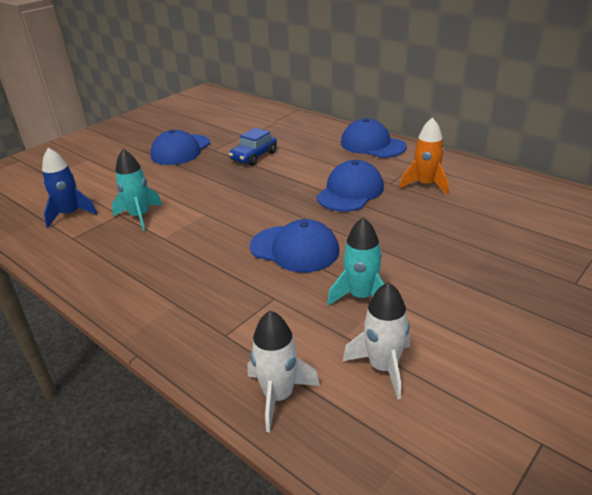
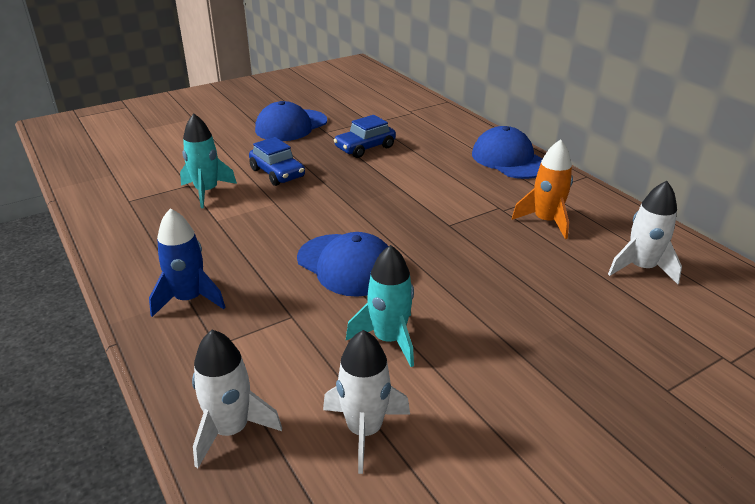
camera: 15 degrees right, 0 degrees up
blue rocket [42,148,98,228] -> blue rocket moved to [149,208,225,317]
blue cap [317,160,384,212] -> none
none -> blue car [249,137,305,186]
none -> white rocket [608,181,682,284]

